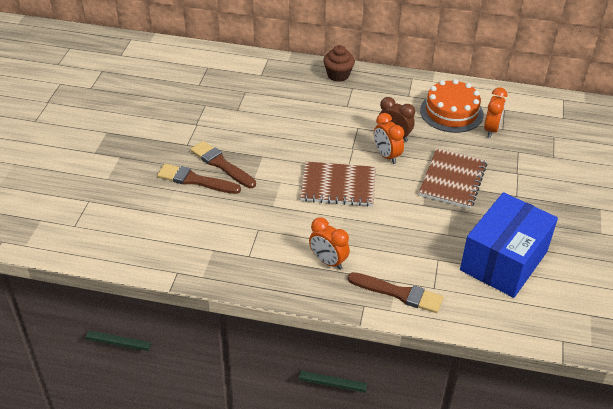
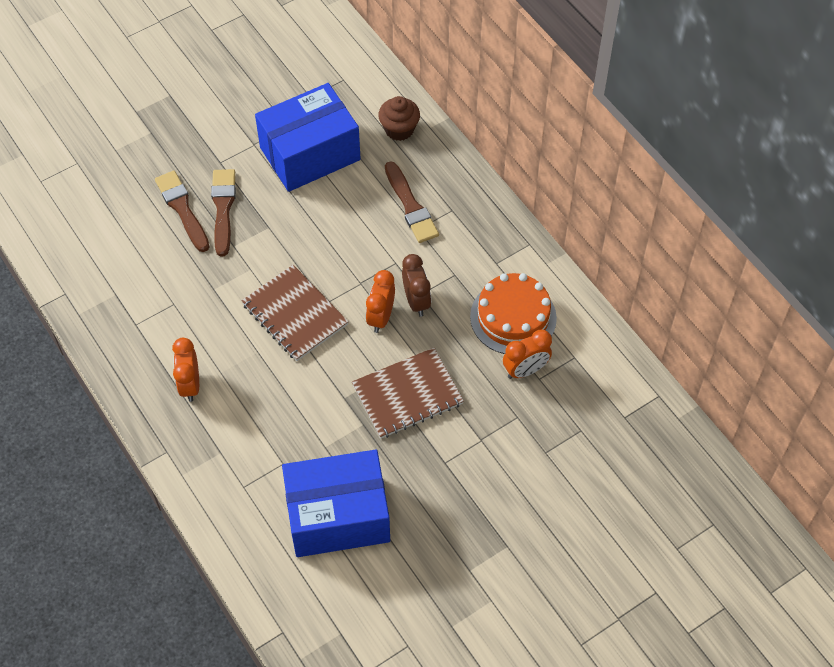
camera: 45 degrees right, 15 degrees up
brown cupcake [323,45,355,82] -> brown cupcake moved to [378,96,420,141]
brown brush [348,272,443,313] -> brown brush moved to [385,161,439,243]
none -> blue box [255,83,361,192]

